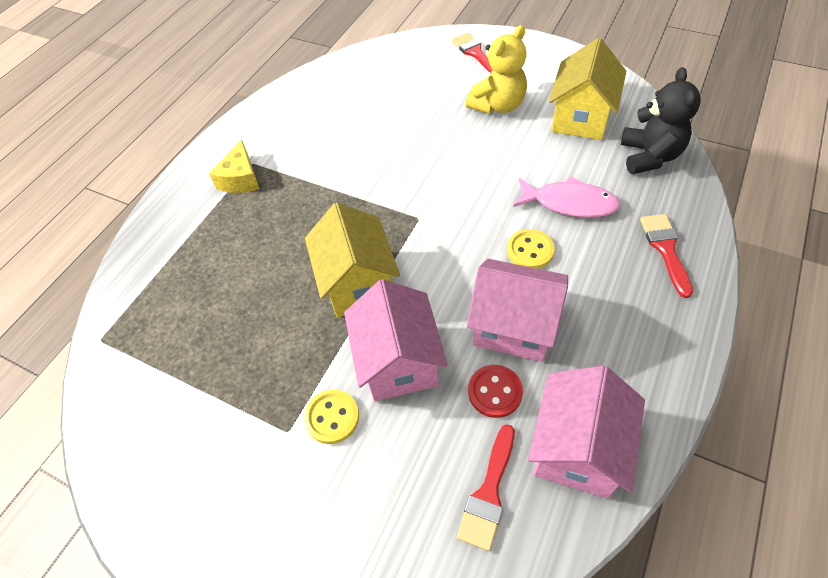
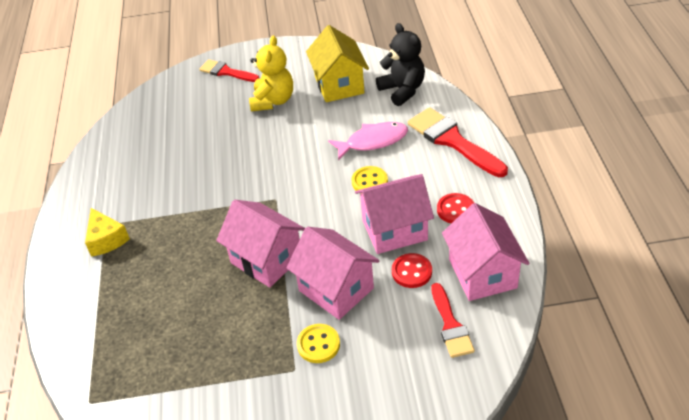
camera: 35 degrees left, 10 degrees down
yellow house [305,202,400,318] -> pink house [216,200,305,288]
red brush [640,214,693,298] -> red brush [408,107,508,177], size x1.63
none -> red button [437,193,474,223]

